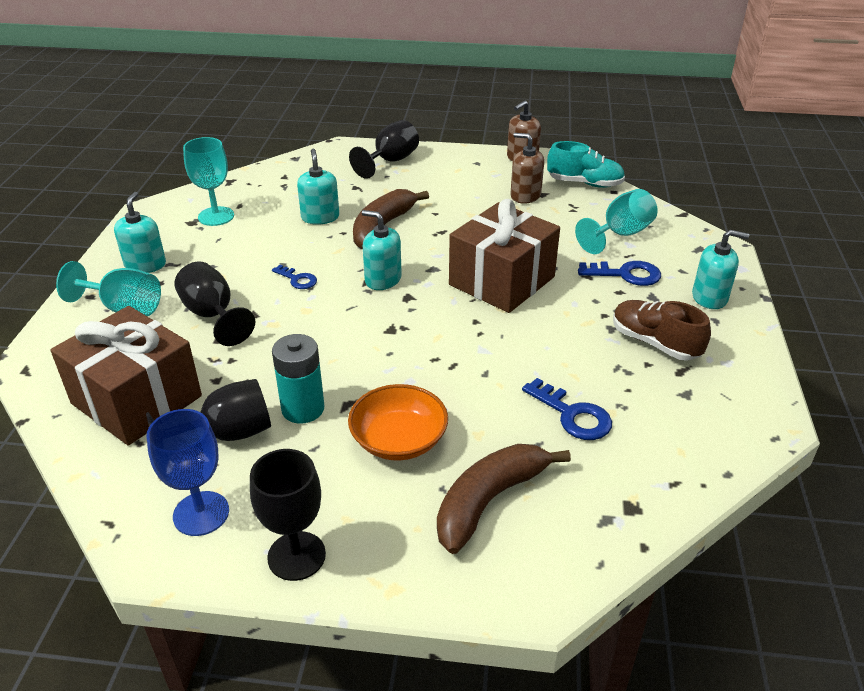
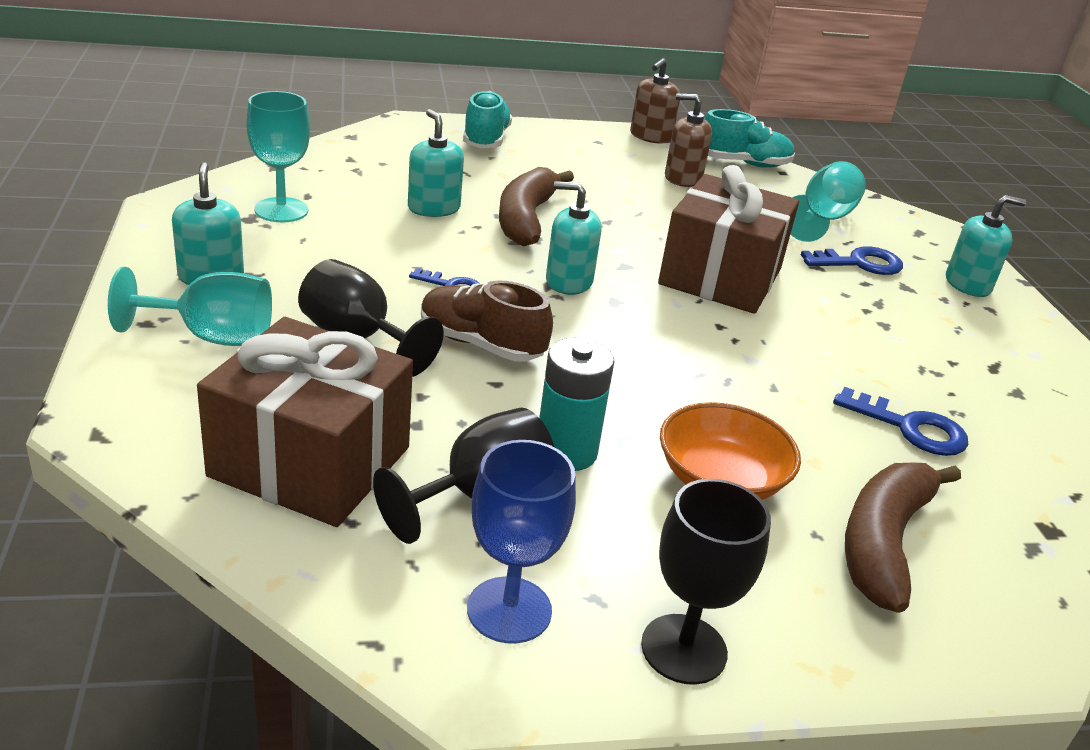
camera: 20 degrees left, 5 degrees down
black goblet [349,120,419,179] -> turquoise shoe [463,91,512,148]
brown shoe [613,300,711,361] -> brown shoe moved to [421,281,553,362]

